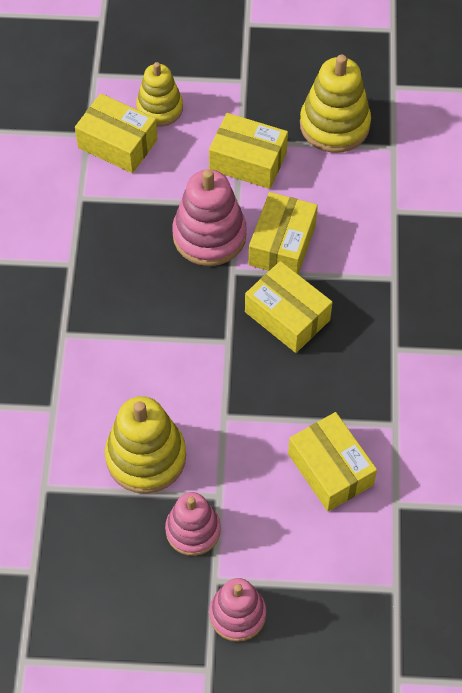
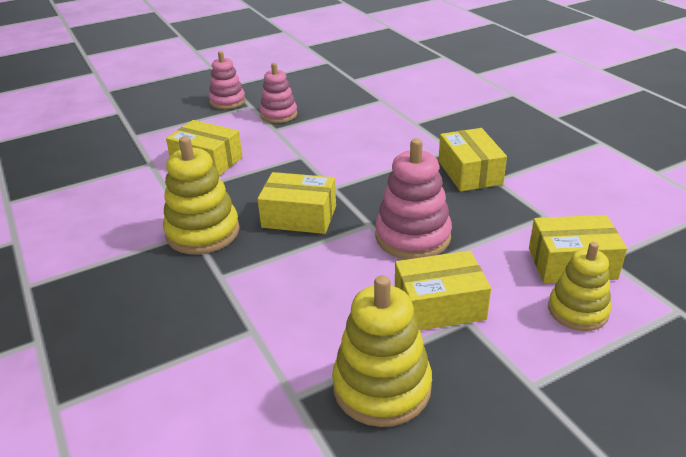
camera: 150 degrees right, 25 degrees down
yellow stacking toy [105,396,186,494] -> yellow stacking toy moved to [163,136,240,254]
yellow box [249,192,318,275] -> yellow box moved to [439,128,507,192]

